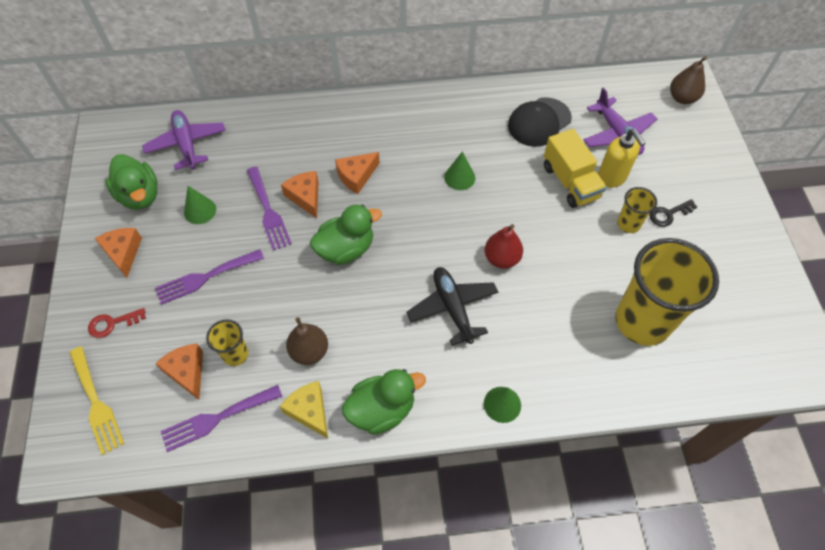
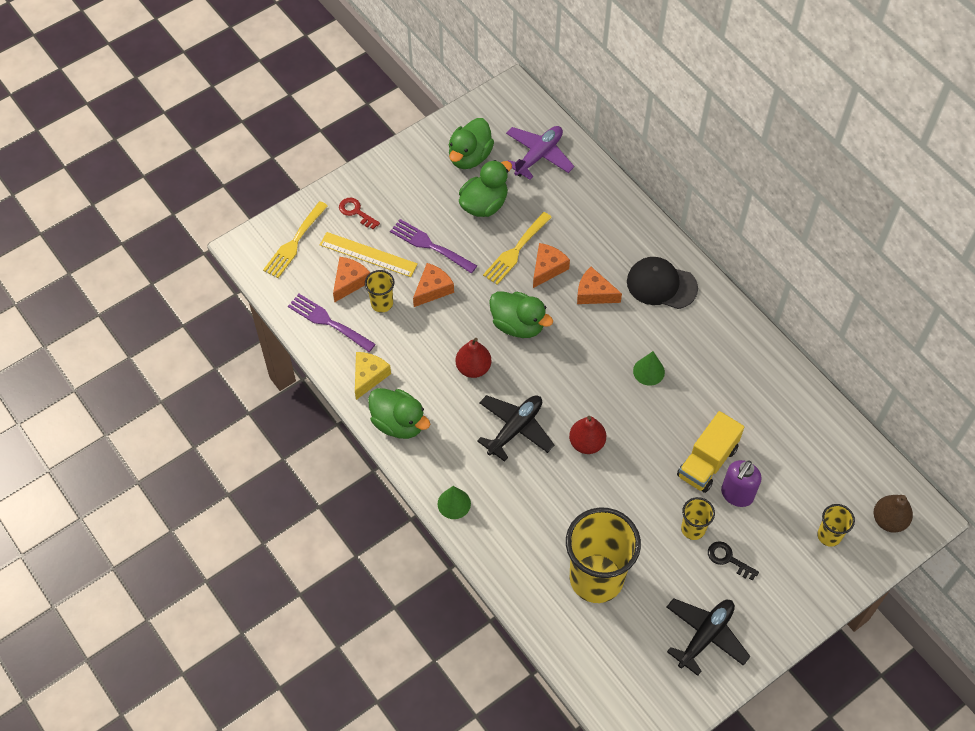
camera: 60 degrees right, 0 degrees up
orange cheese [95,228,142,278] -> orange cheese moved to [413,263,454,307]
green cone [184,186,216,224] -> green duck [459,160,512,217]
purple fork [247,167,292,251] -> yellow fork [483,212,552,285]
brown pear [286,317,328,365] -> none
black cap [508,97,572,147] -> black cap moved to [627,257,698,309]
purple plane [584,87,657,155] -> none
yellow soap dispenser [598,129,646,188] -> purple soap dispenser [721,460,761,507]
none -> yellow ruler [320,232,418,277]
none -> red pear [456,338,491,378]
none -> black plane [667,598,751,676]
none -> yellow cup [817,504,855,547]

